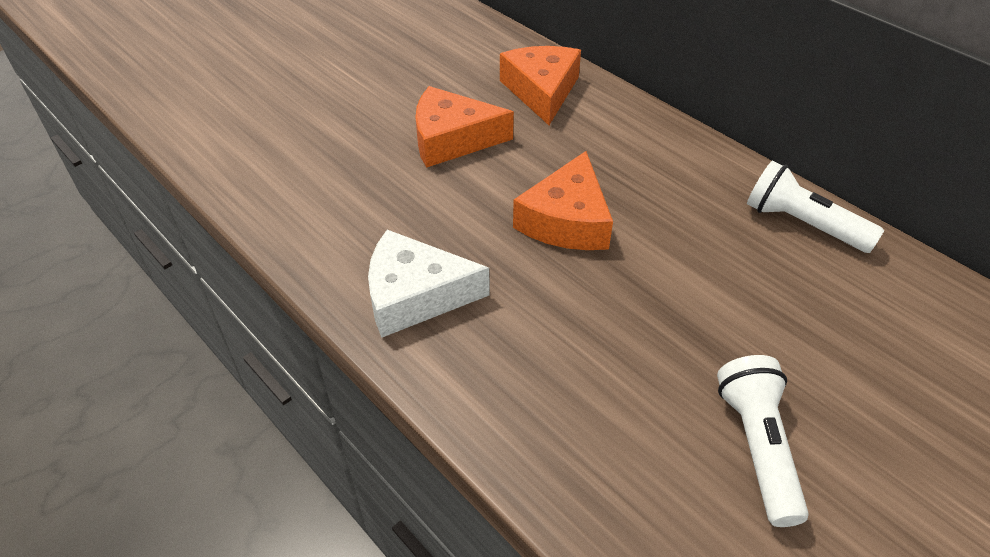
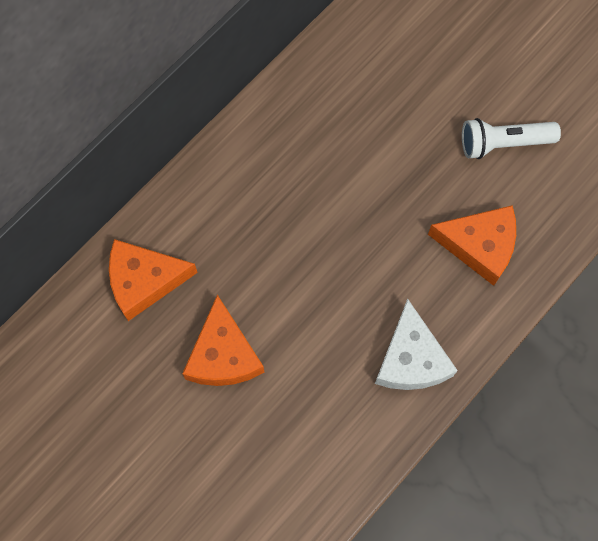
camera: 95 degrees left, 25 degrees up
orange cheese [513,151,613,250] -> orange cheese moved to [428,205,516,286]
white flashlight [747,161,884,253] -> none

